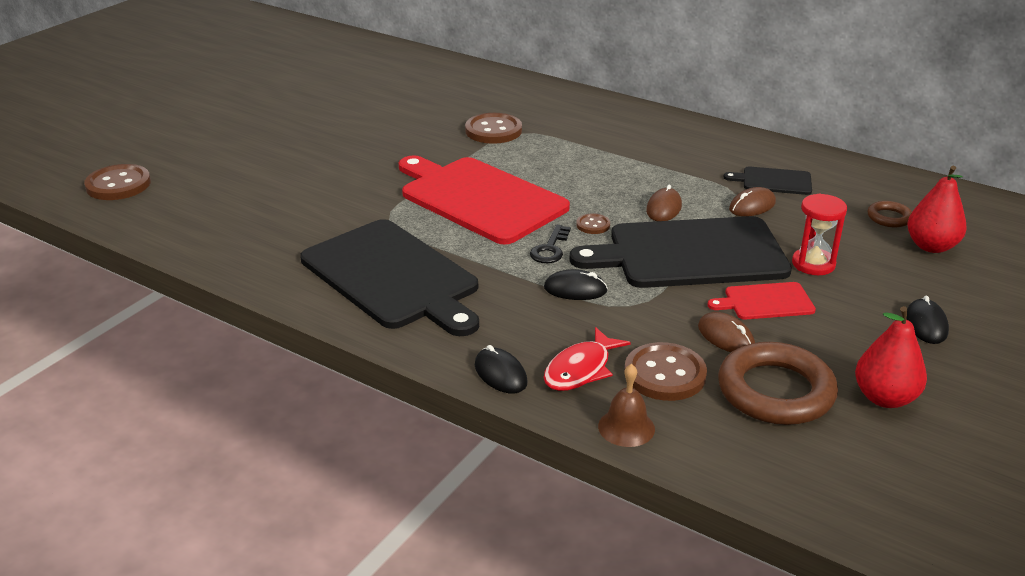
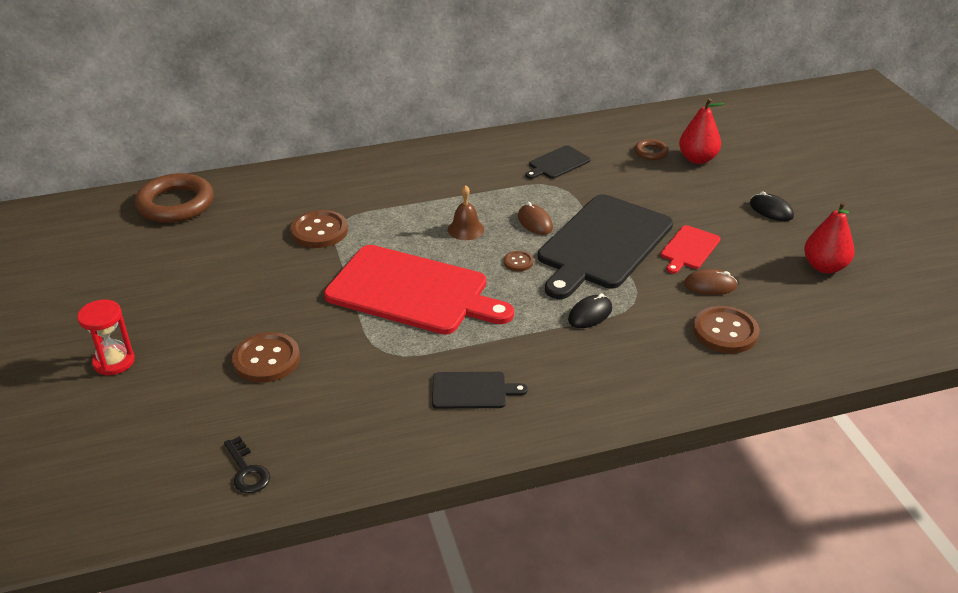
camera: 50 degrees left, 5 degrees up
brown button [84,164,151,200] -> brown button moved to [232,332,300,383]
black cutting board [300,219,479,336] -> black cutting board [432,372,528,409], size x0.46
red cutting board [399,155,570,245] -> red cutting board turned 150 degrees counterclockwise [324,245,514,335]
black mouse [475,345,528,393] -> none
black key [530,225,571,263] -> black key moved to [224,436,270,493]
red fish [544,327,631,391] -> none
brown bell [598,364,655,447] -> brown bell moved to [448,185,484,240]
brown ring [718,342,838,425] -> brown ring moved to [135,173,214,223]
brown mouse [729,187,776,216] -> none
red hourglass [792,194,847,275] -> red hourglass moved to [77,300,135,376]

